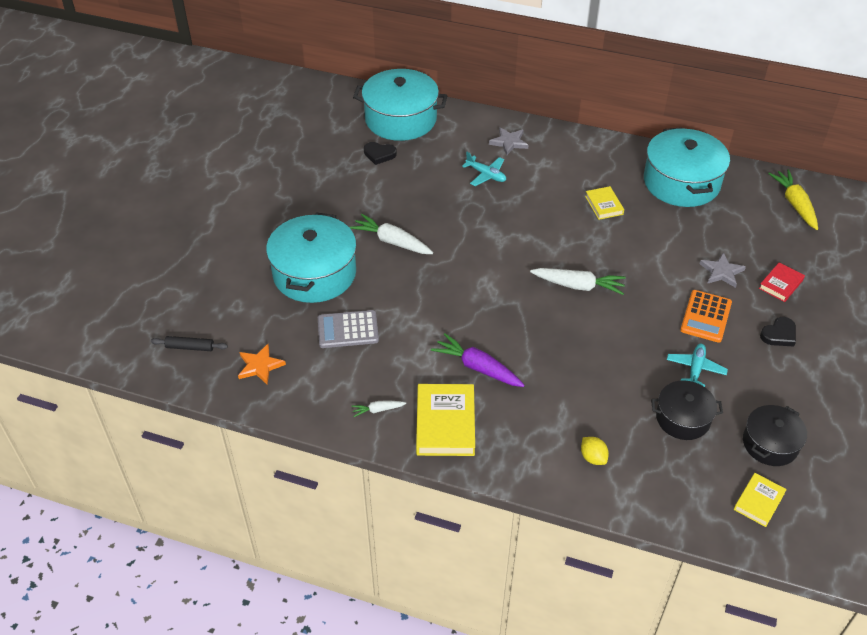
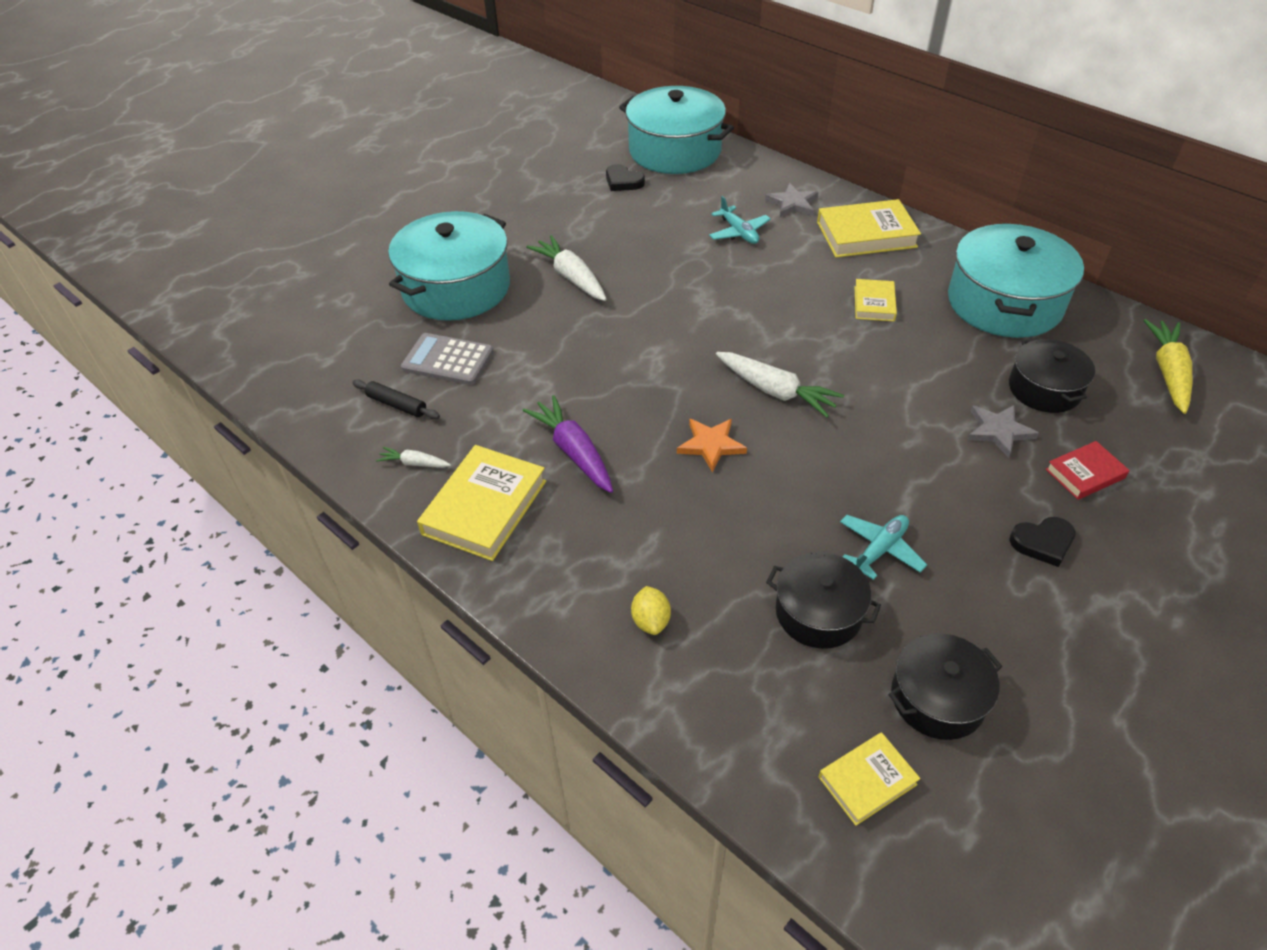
camera: 25 degrees right, 0 degrees up
black rolling pin [151,336,228,351] -> black rolling pin moved to [352,380,440,419]
orange star [238,344,286,385] -> orange star moved to [677,419,747,473]
orange calculator [680,290,732,343] -> none
none -> yellow book [817,199,921,258]
none -> black pot [1009,338,1095,413]

